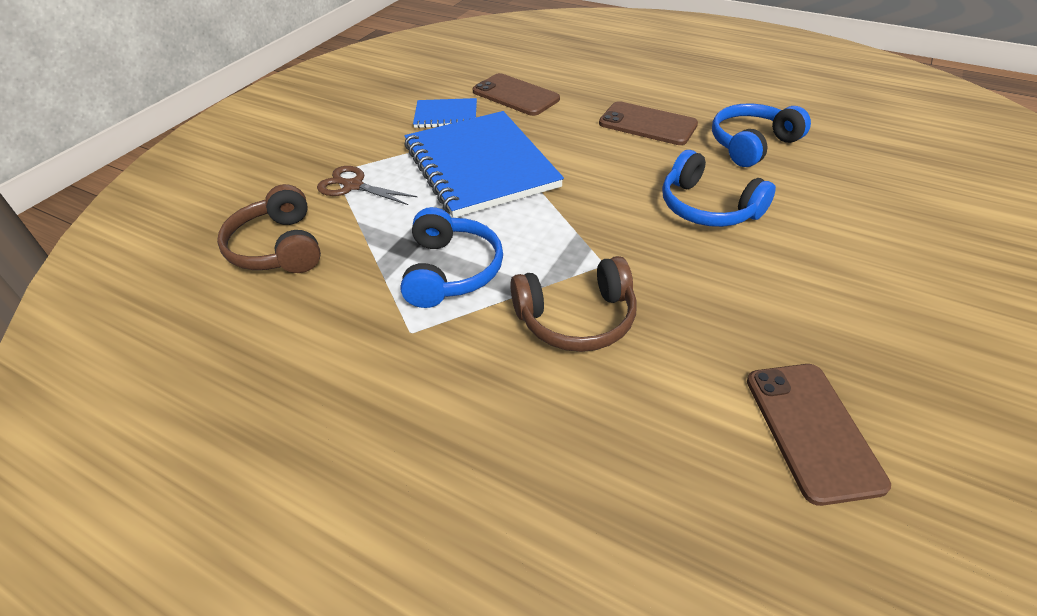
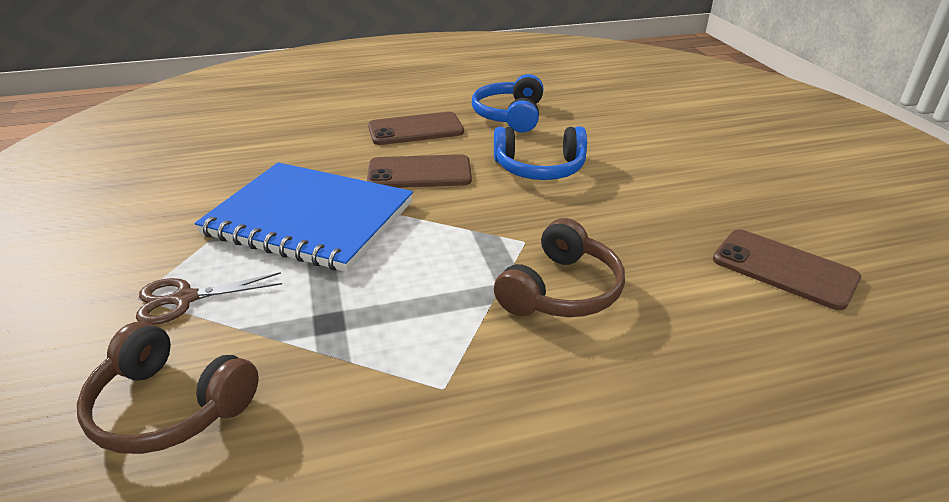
camera: 45 degrees left, 10 degrees down
blue headphones [400,207,503,308] -> none
blue notebook [413,98,477,128] -> none
brown phone [473,73,560,116] -> brown phone moved to [367,154,472,188]

